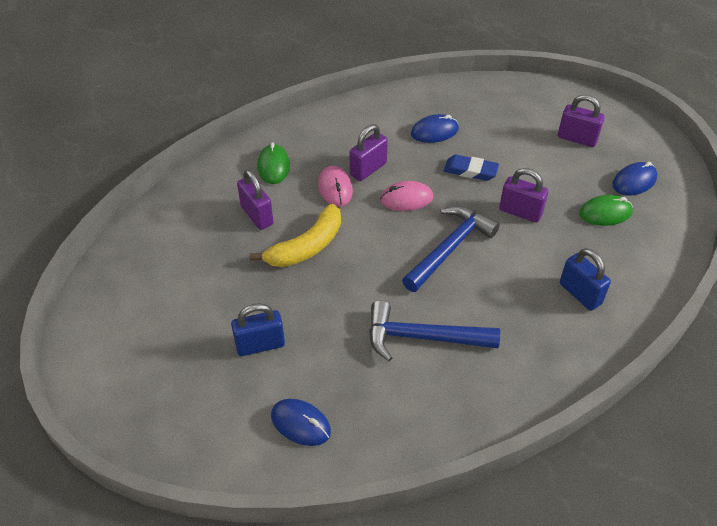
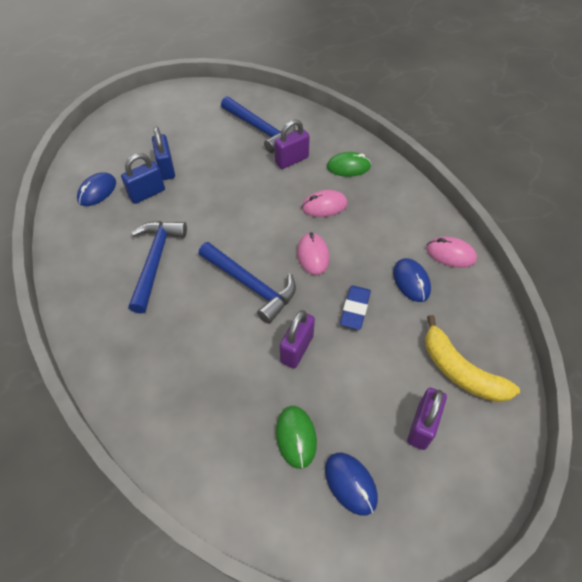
camera: 90 degrees right, 5 degrees up
yellow banana [250,203,341,267] -> yellow banana moved to [425,315,520,402]
purple padlock [350,124,388,181] -> none
blue padlock [560,248,611,311] -> blue padlock moved to [121,153,165,204]
none -> blue hammer [221,96,296,153]
none -> pink mouse [426,237,477,268]

